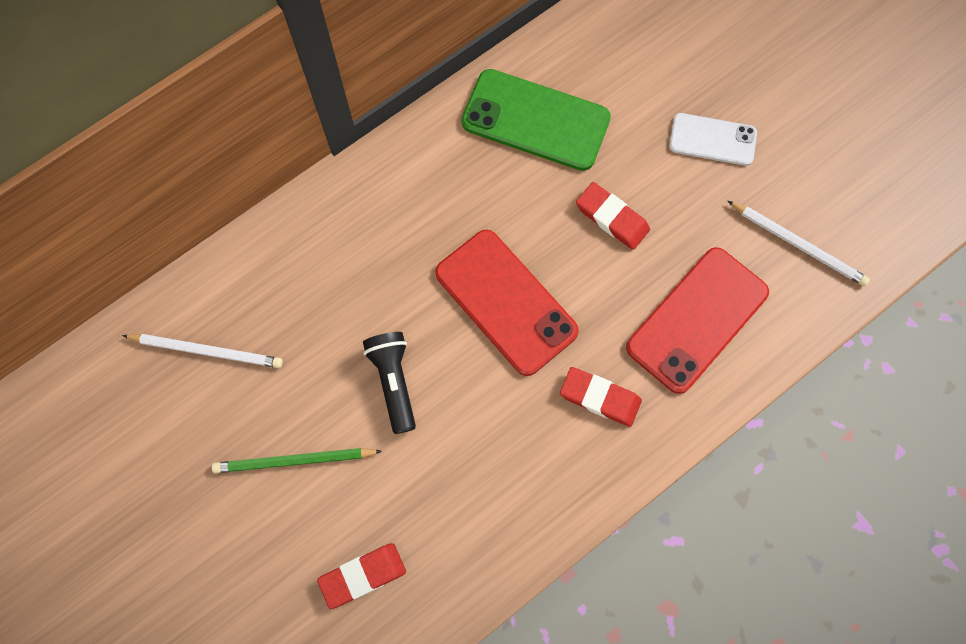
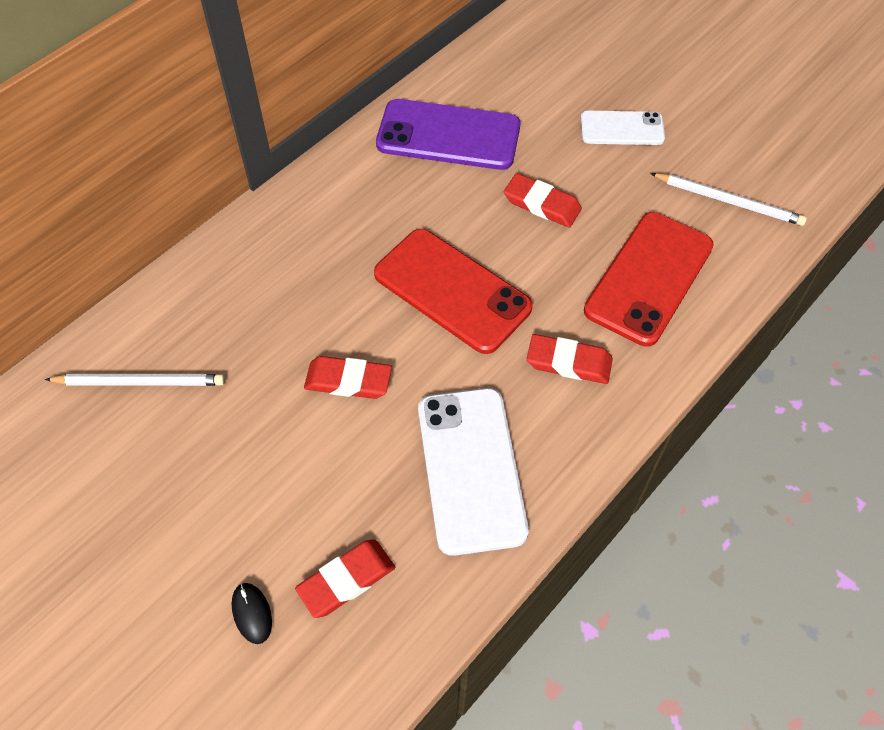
camera: 10 degrees left, 15 degrees down
green pencil [212,448,382,473] -> none
black flashlight [363,332,416,434] -> red eraser [304,356,392,399]
green phone [461,69,611,171] -> purple phone [376,99,520,170]
none -> black mouse [232,583,272,644]
none -> white phone [418,388,529,556]

